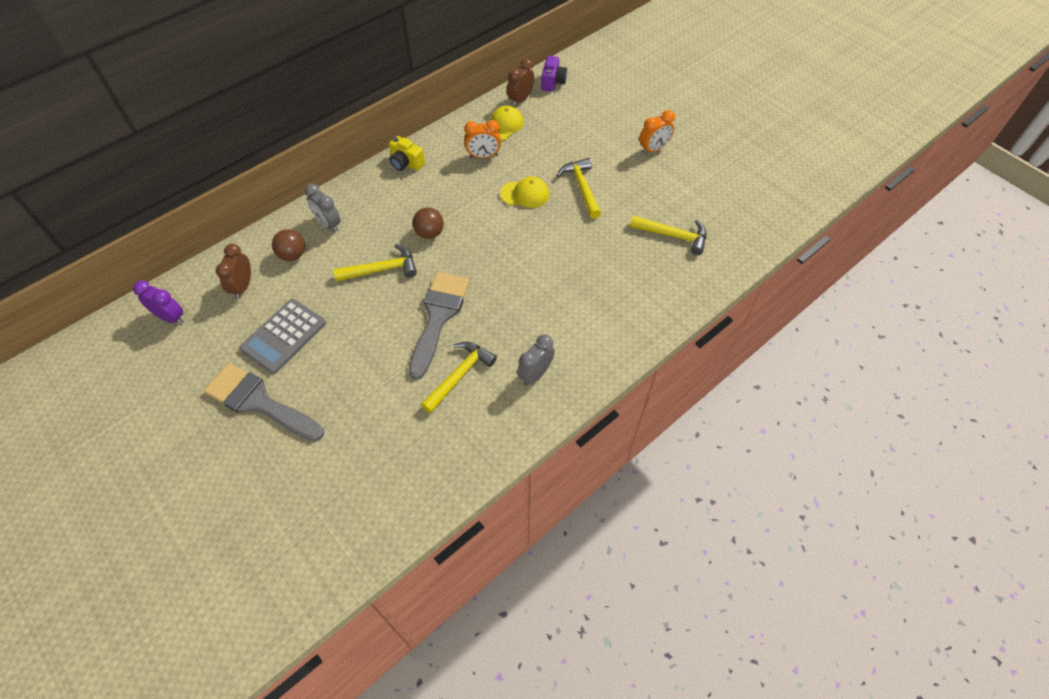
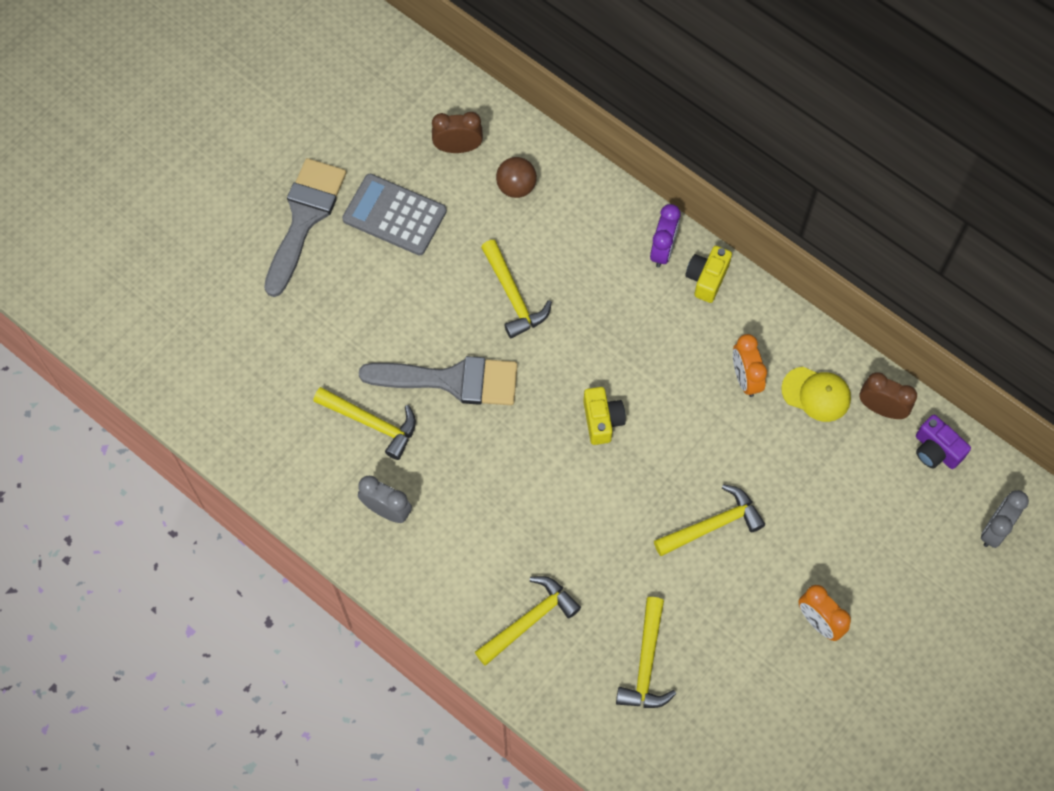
camera: 80 degrees right, 10 degrees up
purple clock [133,280,184,324] -> purple clock moved to [650,204,680,268]
grey clock [305,184,341,232] -> grey clock moved to [981,490,1029,548]
brown ball [412,208,444,239] -> none
yellow cap [500,176,549,208] -> none
purple camera [541,56,567,92] -> purple camera turned 45 degrees clockwise [916,415,971,469]
none -> yellow hammer [475,576,581,666]
none -> yellow camera [583,387,626,445]

